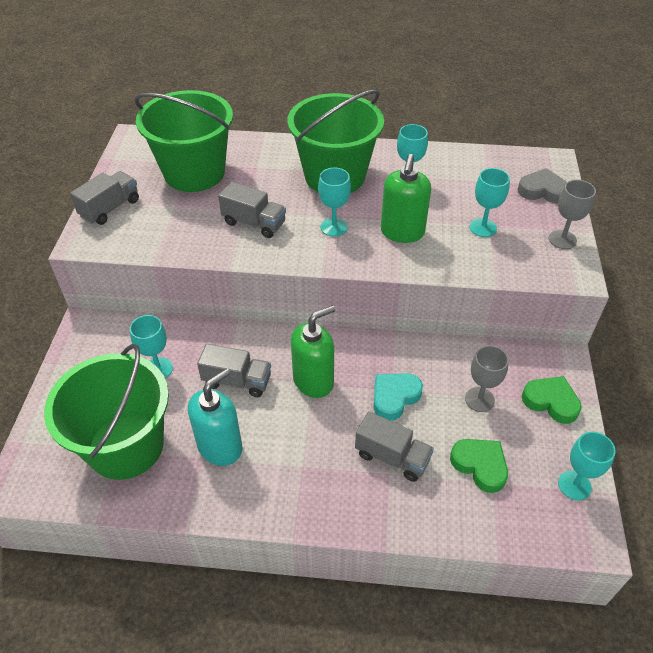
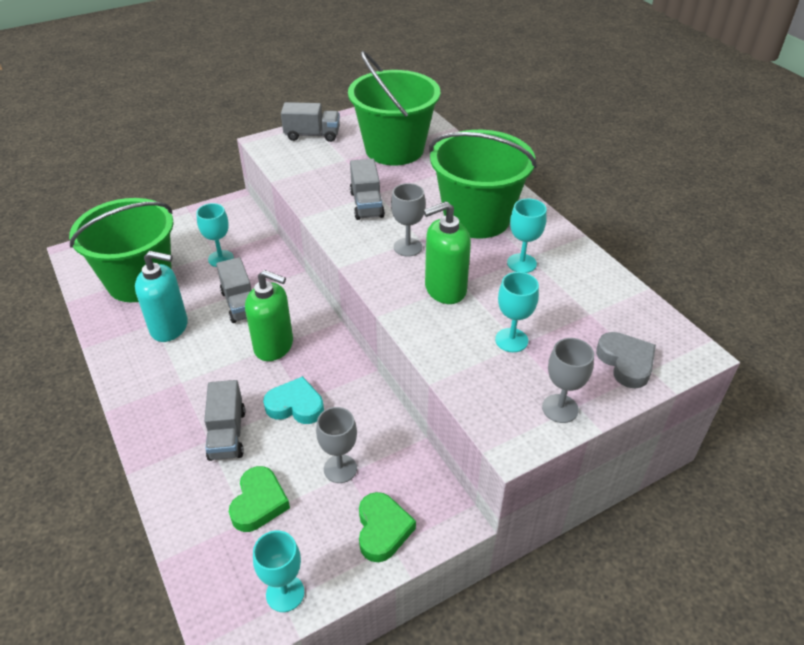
camera: 55 degrees right, 5 degrees down
turquoise goblet [318,168,351,237] -> grey goblet [391,183,426,257]

